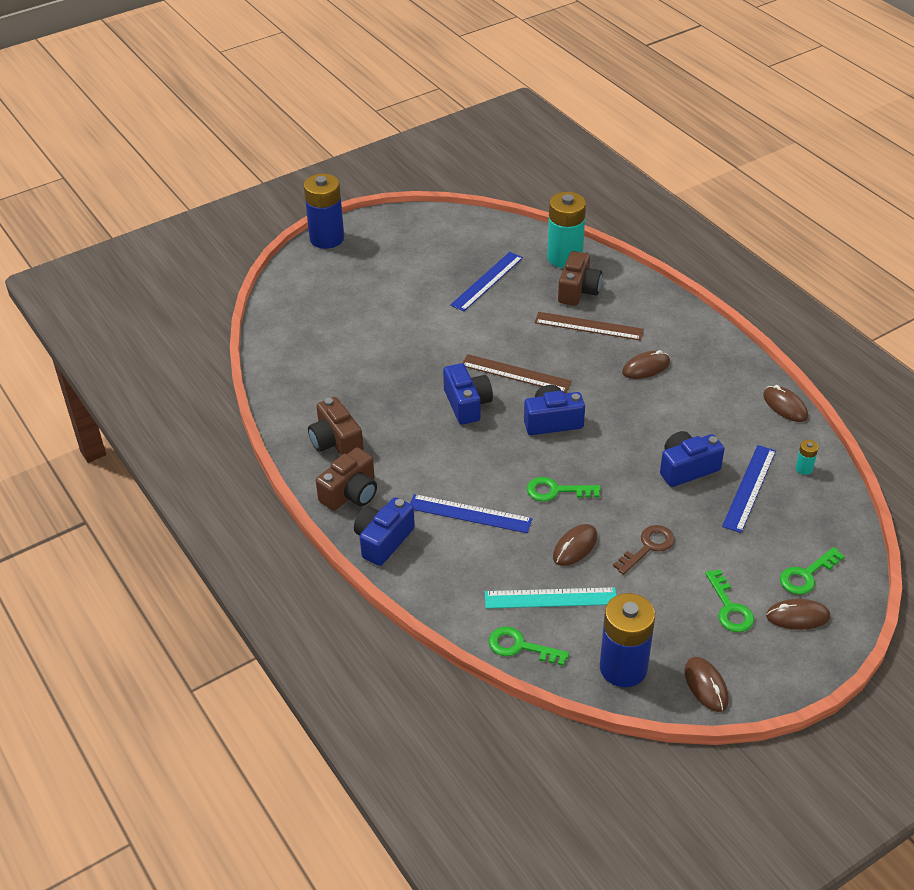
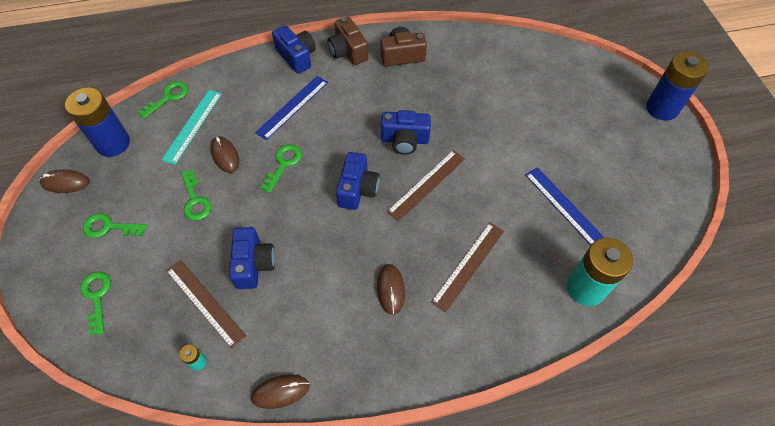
camera: 110 degrees right, 15 degrees up
brown camera [558,251,602,306] -> none
brown key [613,525,675,575] -> green key [181,169,212,221]
blue ruler [722,445,776,533] -> brown ruler [166,260,247,349]
brown mouse [766,599,830,630] -> none

